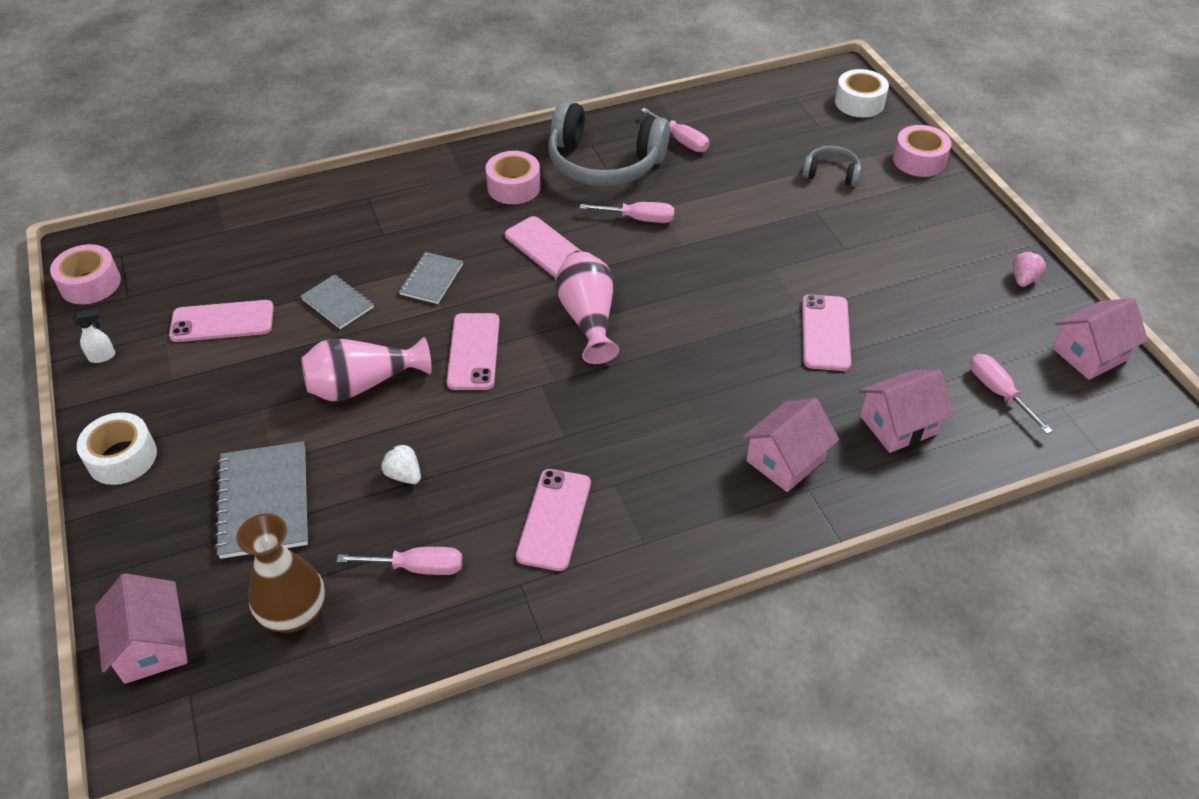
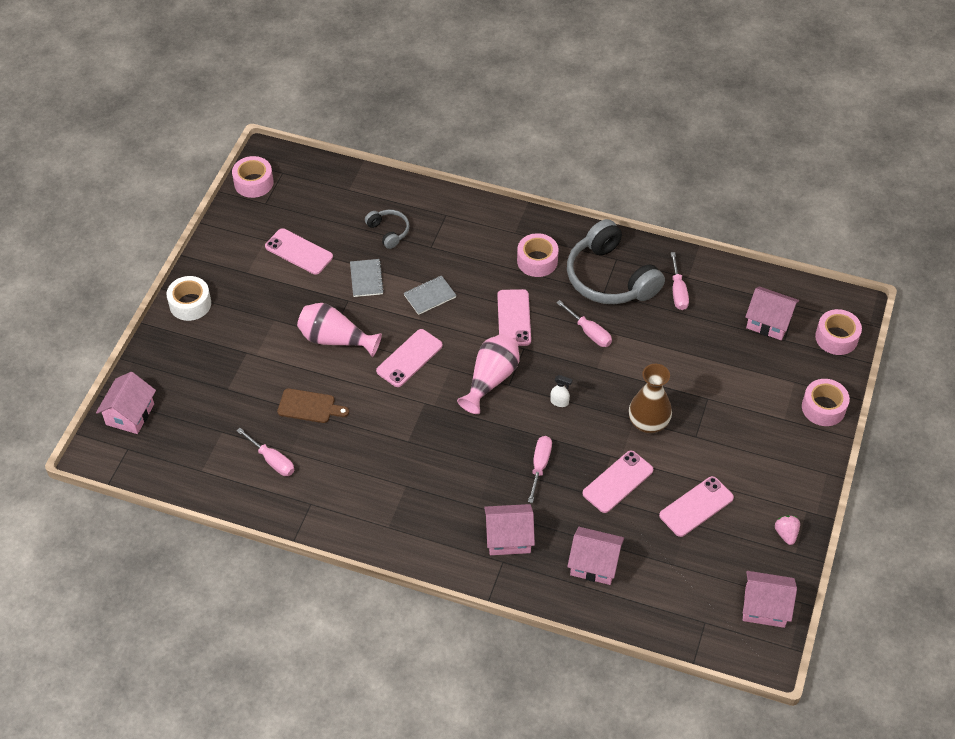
camera: 40 degrees right, 5 degrees up
white spray bottle [73,309,115,363] -> white spray bottle moved to [551,375,573,407]
grey notebook [214,441,308,559] -> none
brown vase [236,513,325,633] -> brown vase moved to [629,364,672,433]
white strawberry [381,443,421,484] -> brown cutting board [277,388,349,423]
pink phone [516,469,591,571] -> pink phone moved to [659,476,734,537]
grey headphones [802,146,861,187] -> grey headphones moved to [365,210,410,249]
white tape [835,69,889,117] -> pink tape [815,309,862,355]
pink screwdriver [970,354,1053,434] -> pink screwdriver moved to [528,436,552,503]
pink strawberry [1013,252,1046,287] -> pink strawberry turned 75 degrees counterclockwise [775,516,800,545]
none -> pink house [745,287,799,340]

